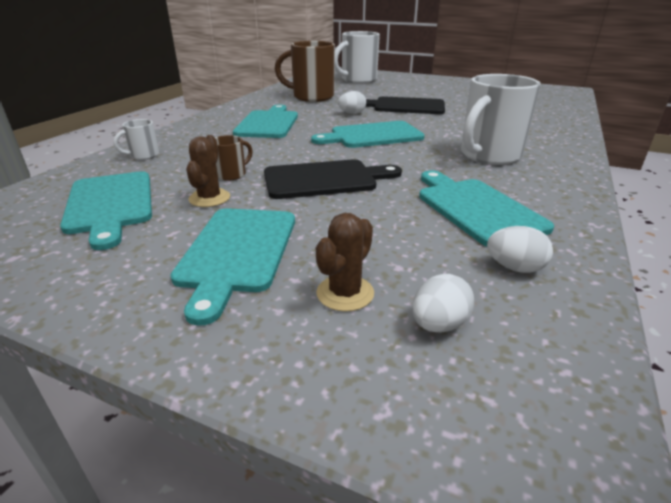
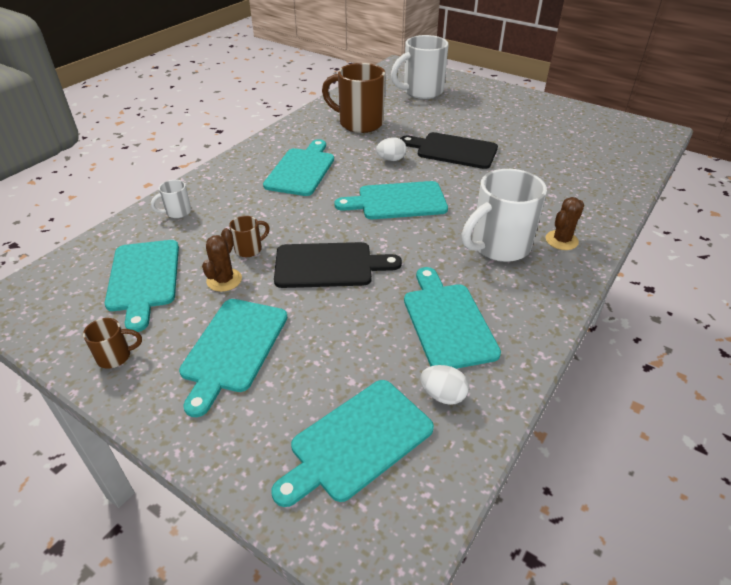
camera: 10 degrees right, 10 degrees up
brown cactus [316,213,374,312] -> brown cactus moved to [545,197,584,250]
white egg [412,274,474,333] -> turquoise cutting board [271,380,434,507]
none -> brown mug [83,318,142,369]

